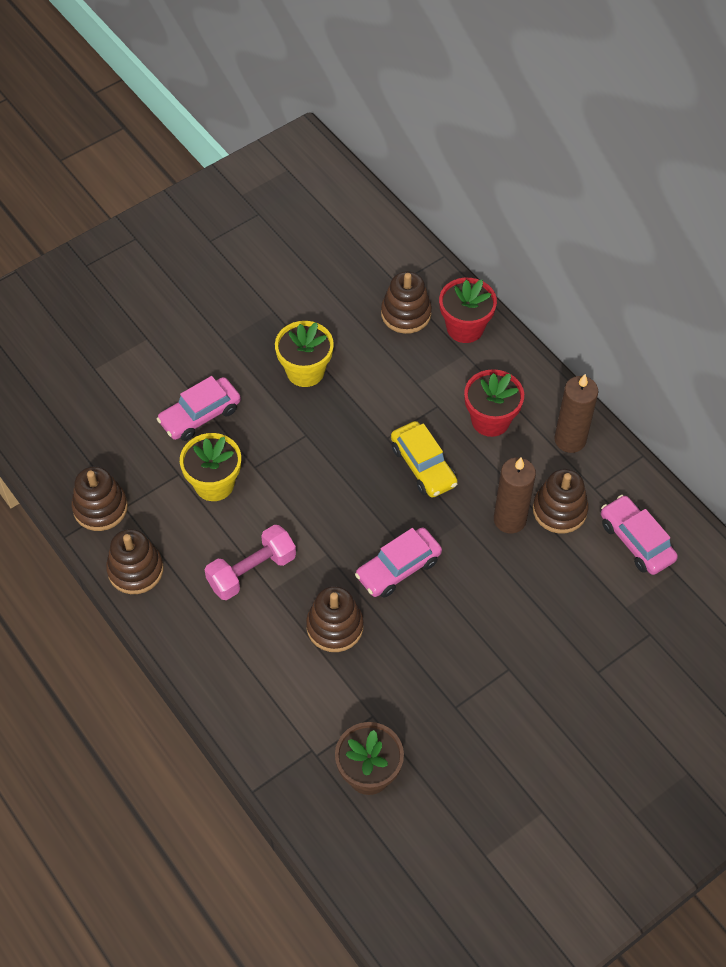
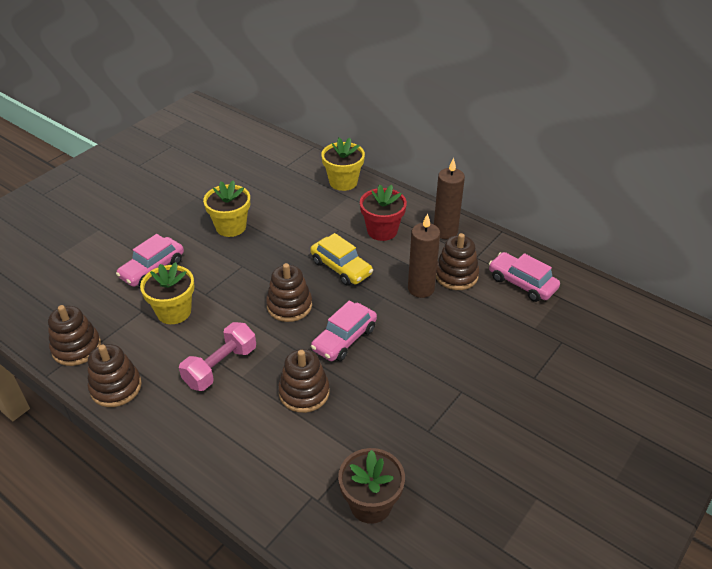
camera: 15 degrees left, 15 degrees down
brown stacking toy [381,271,432,334] -> brown stacking toy moved to [266,263,312,322]
red flower pot [439,278,497,343] -> yellow flower pot [321,138,365,191]

